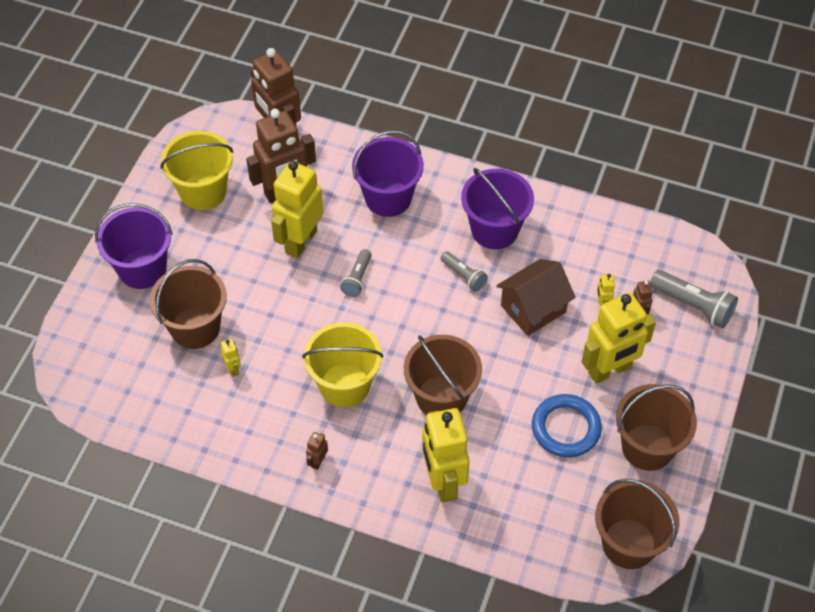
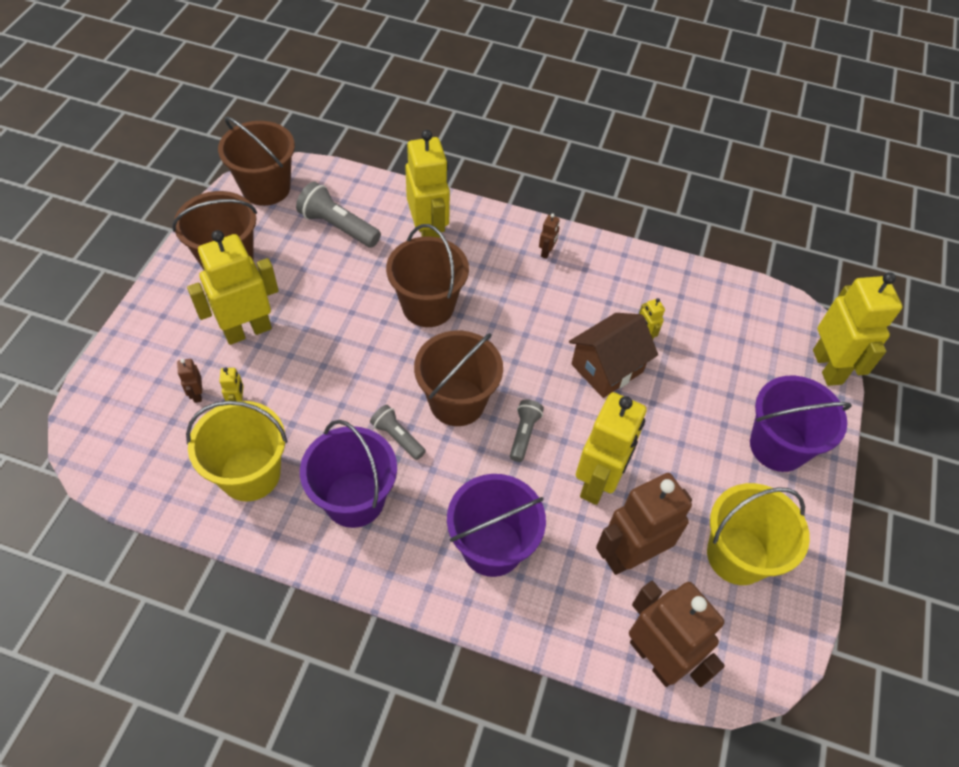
camera: 175 degrees right, 0 degrees up
brown bucket [150,259,227,349] -> brown bucket moved to [414,331,503,426]
yellow bucket [302,322,383,407] -> yellow bucket moved to [186,401,287,501]
brown house [496,259,576,336] -> brown house moved to [569,313,658,398]
blue ring [532,394,602,458] -> none
grey flashlight [650,270,738,328] -> grey flashlight moved to [296,182,381,248]
none -> yellow robot [813,272,902,386]

